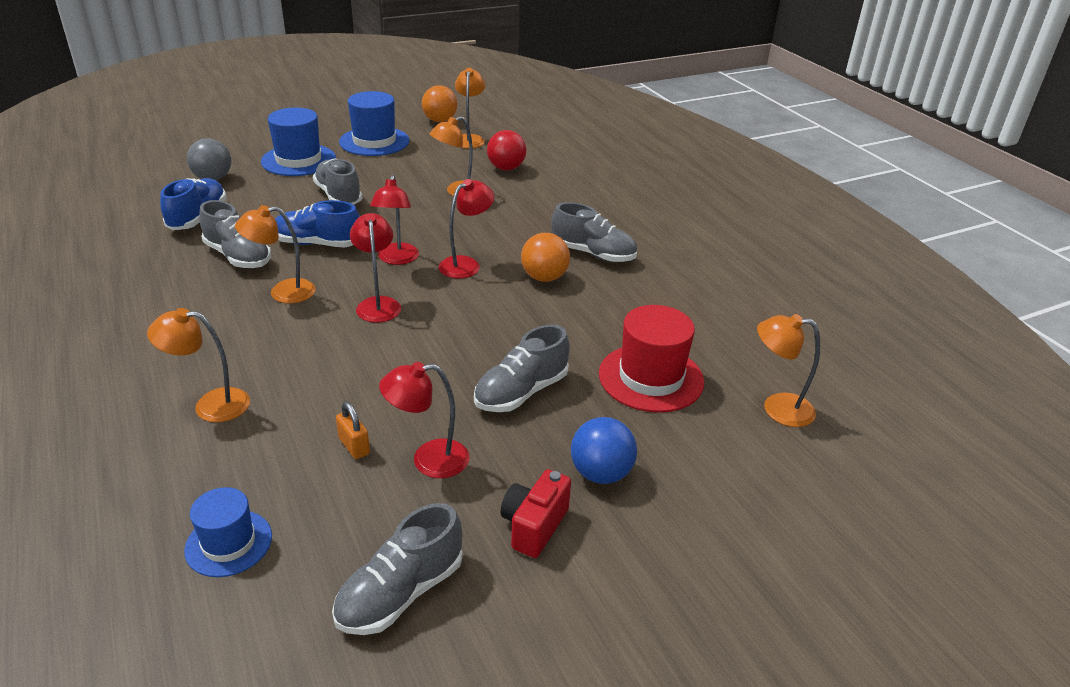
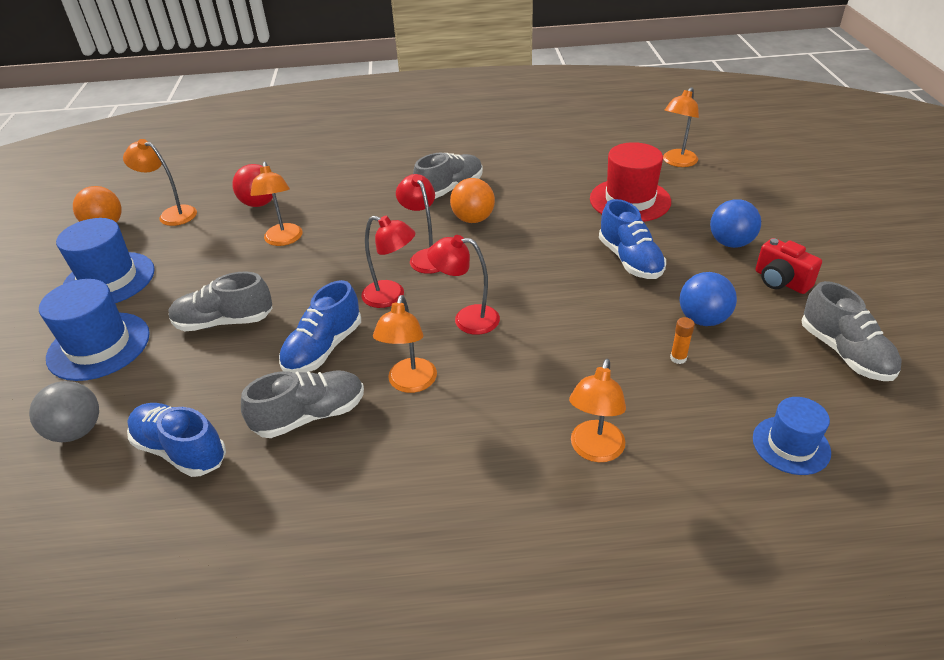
camera: 65 degrees left, 5 degrees up
orange padlock [336,401,370,459] -> orange glue stick [670,317,695,364]
red lamp [379,362,469,478] -> blue ball [680,272,737,326]
grey shoe [474,325,570,412] -> blue shoe [599,199,666,279]

